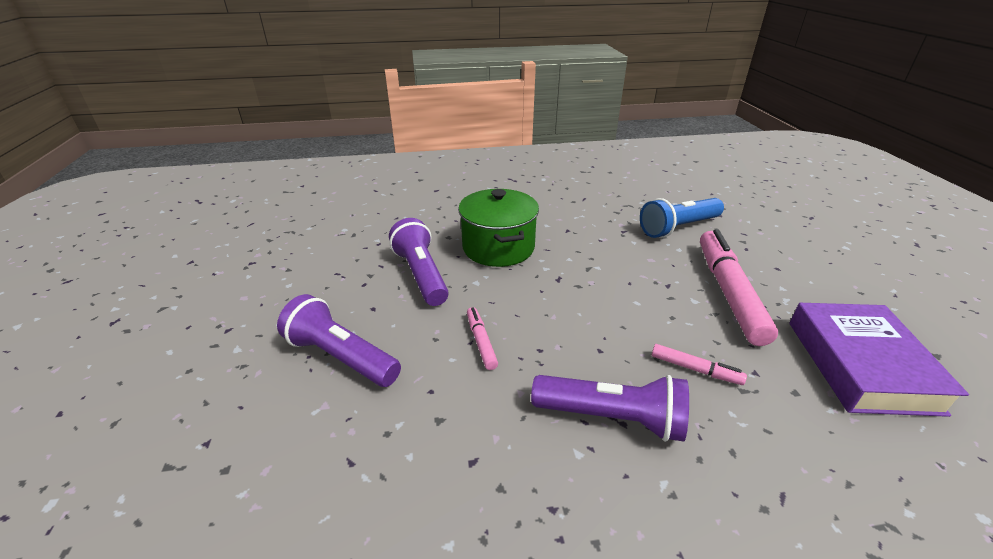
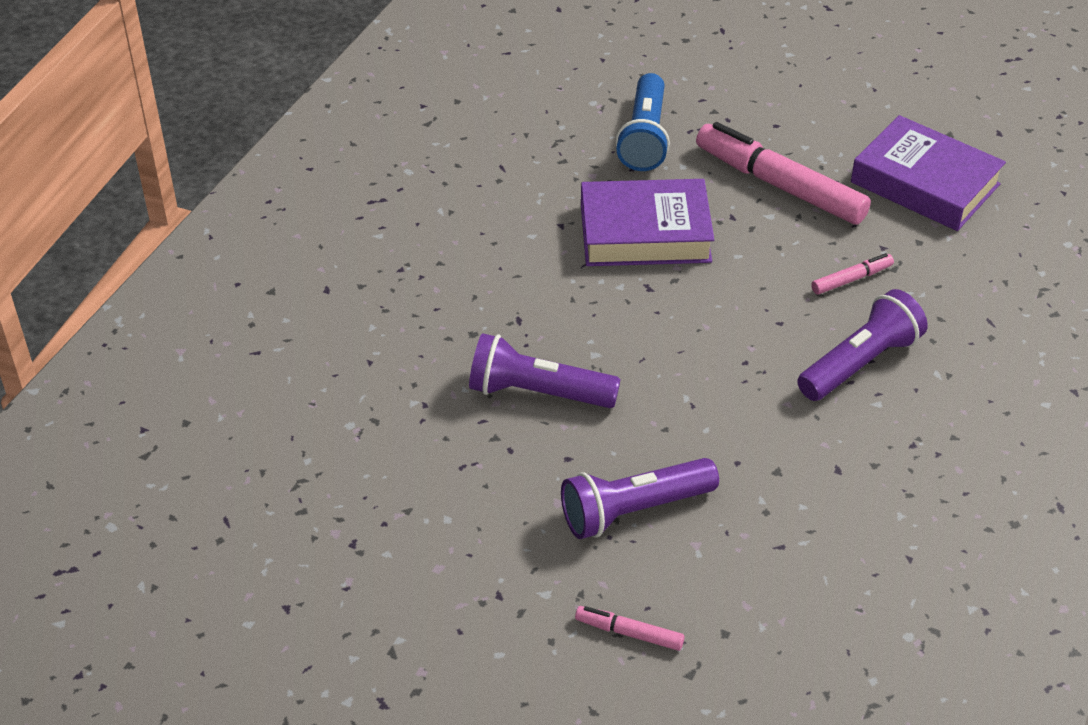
camera: 55 degrees left, 10 degrees up
green pot [458,189,539,267] -> none
pink marker [467,307,498,370] -> pink marker moved to [575,606,685,651]
none -> purple book [581,179,714,266]

